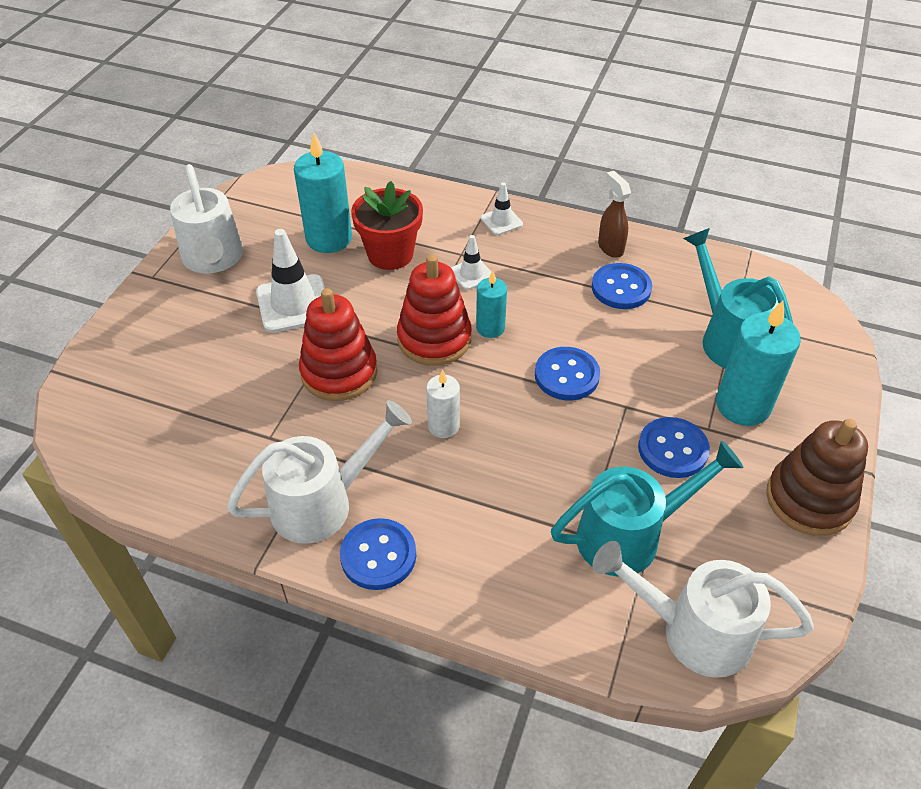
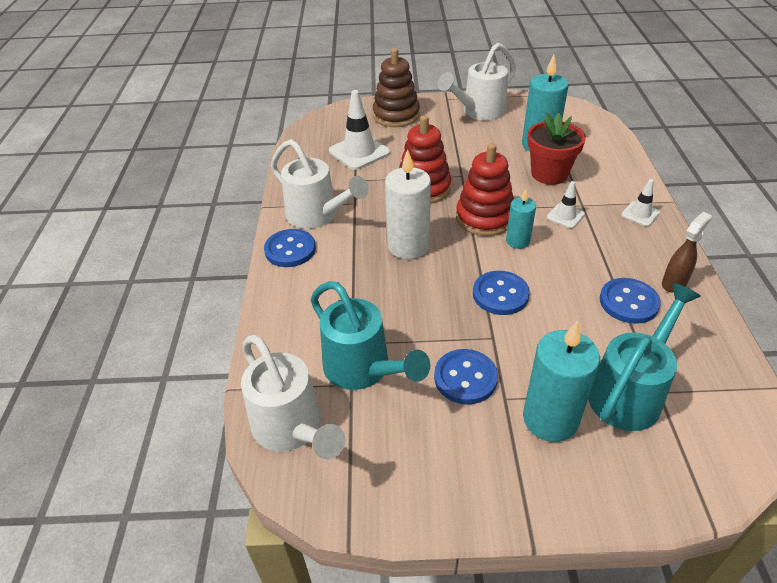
camera: 70 degrees right, 5 degrees down
white traffic cone [256,229,325,333] -> white traffic cone moved to [329,90,390,170]
white candle [426,370,460,438] -> white candle [385,149,431,259], size x1.75
white watering can [592,541,814,678] -> white watering can turned 150 degrees clockwise [241,335,345,459]
brown stacking toy [766,419,868,536] -> brown stacking toy moved to [373,48,420,127]

